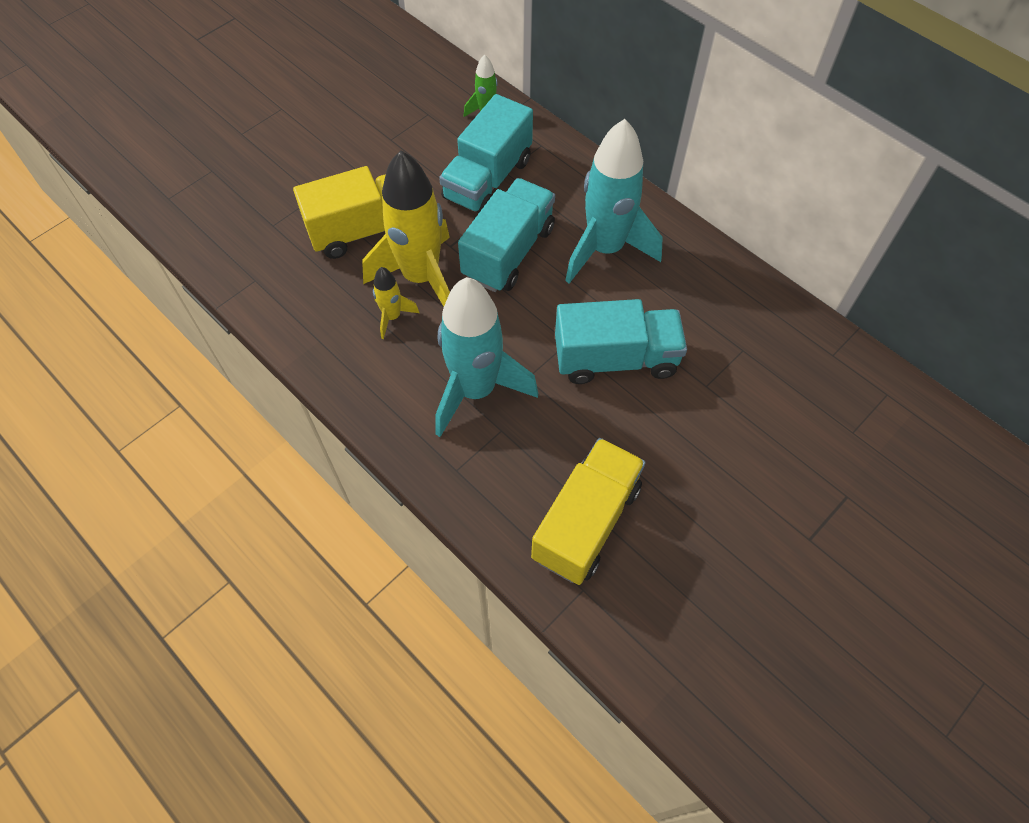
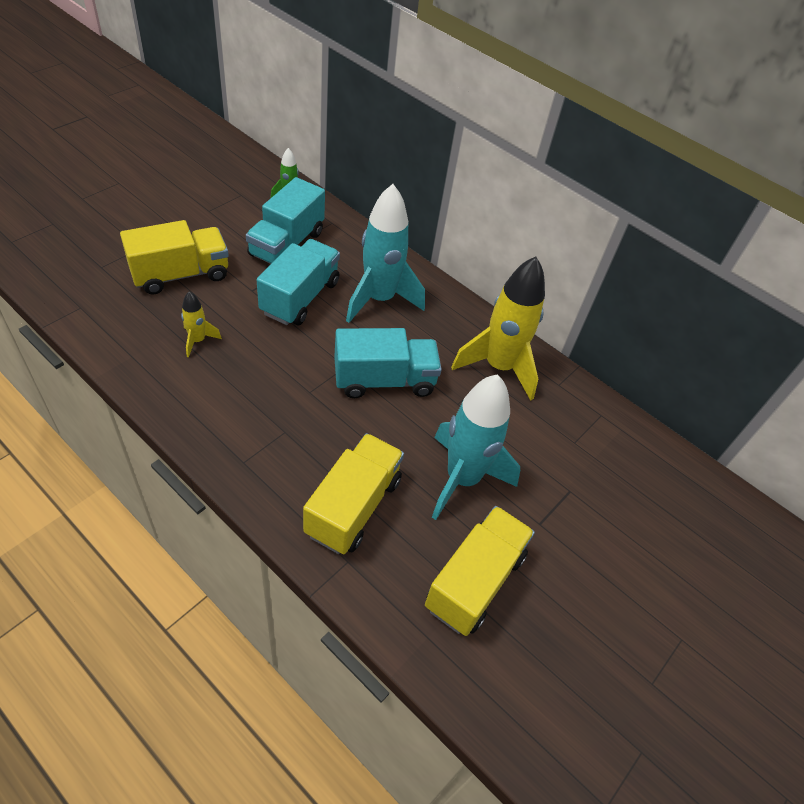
camera: 10 degrees left, 10 degrees down
yellow rocket [362,150,450,306] -> yellow rocket moved to [451,256,545,401]
turquoise rocket [436,277,538,437] -> turquoise rocket moved to [432,374,520,520]
none -> yellow truck [425,506,535,636]

